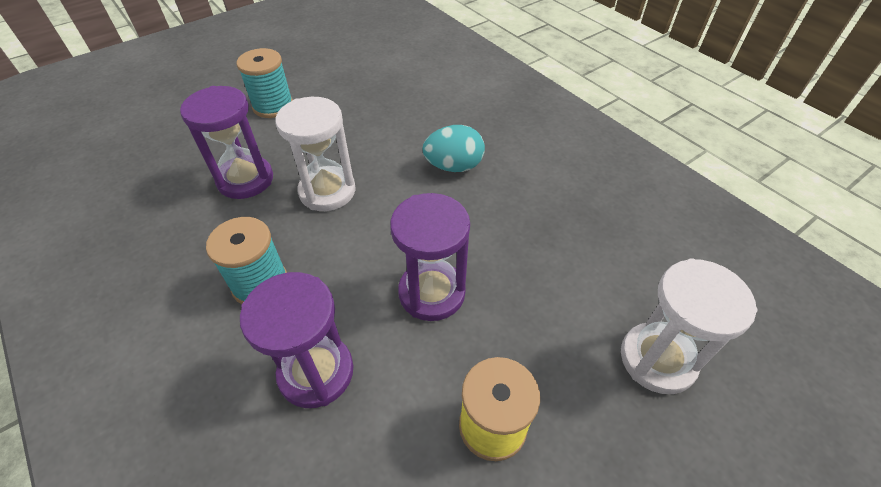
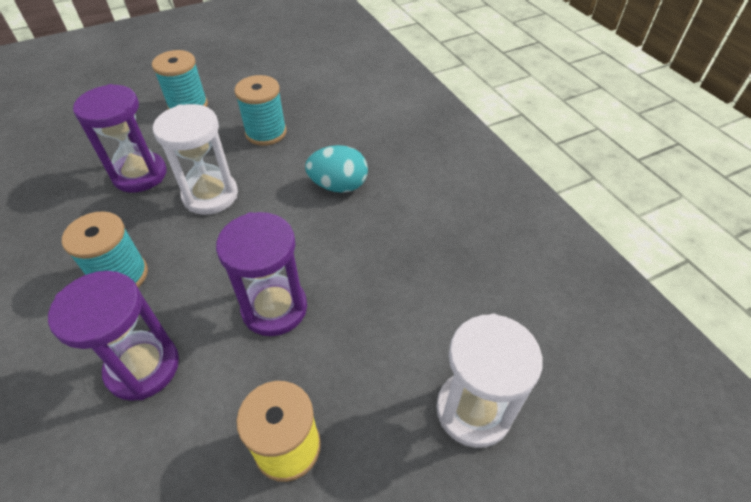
camera: 10 degrees right, 0 degrees up
none -> turquoise spool [234,75,287,146]

